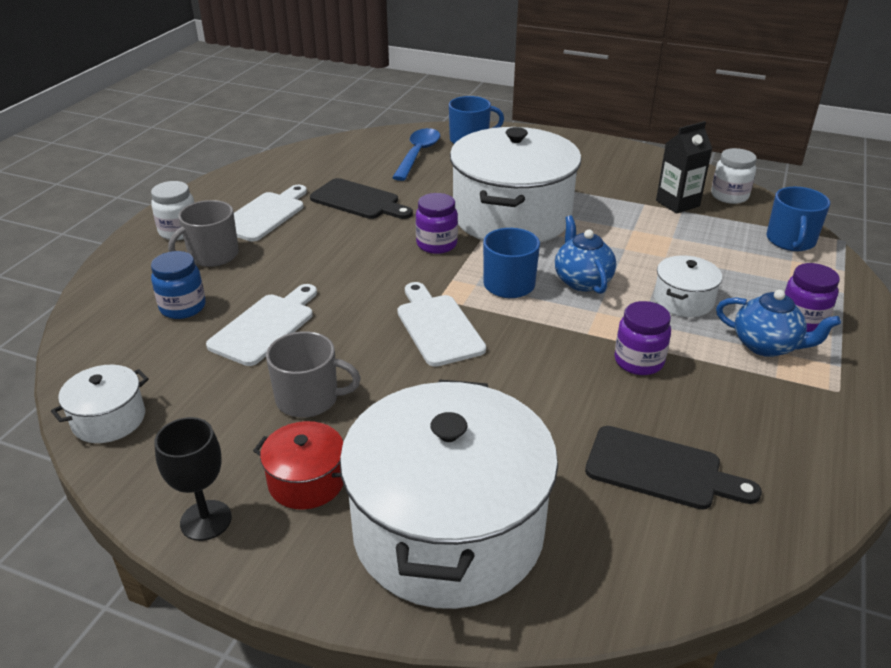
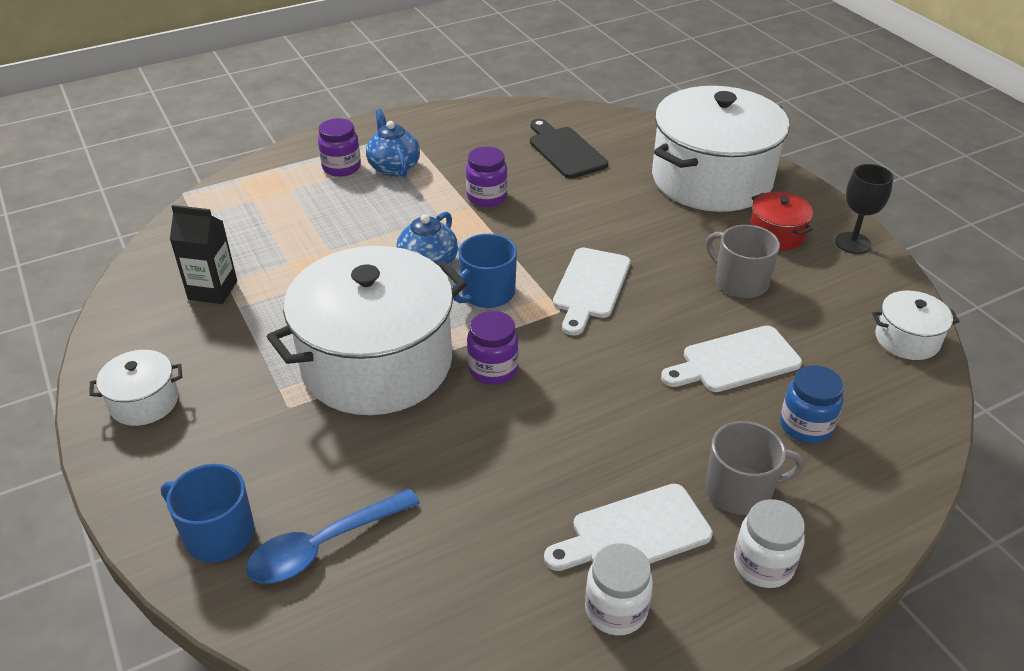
camera: 140 degrees left, 5 degrees up
black cutting board [310,178,413,219] -> none
white pot [654,255,722,317] -> white pot moved to [89,350,182,426]
white jar [711,148,757,204] -> white jar moved to [585,543,653,635]
blue mug [767,187,830,251] -> none

